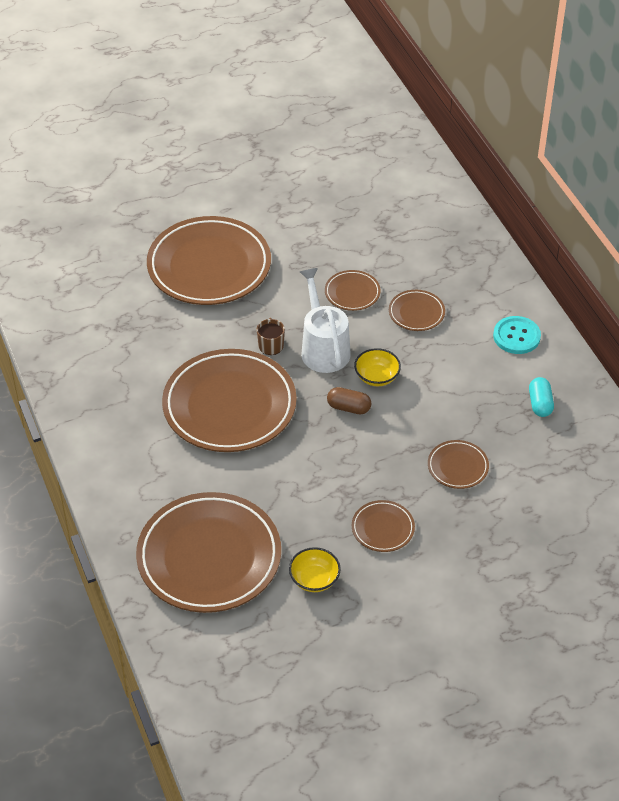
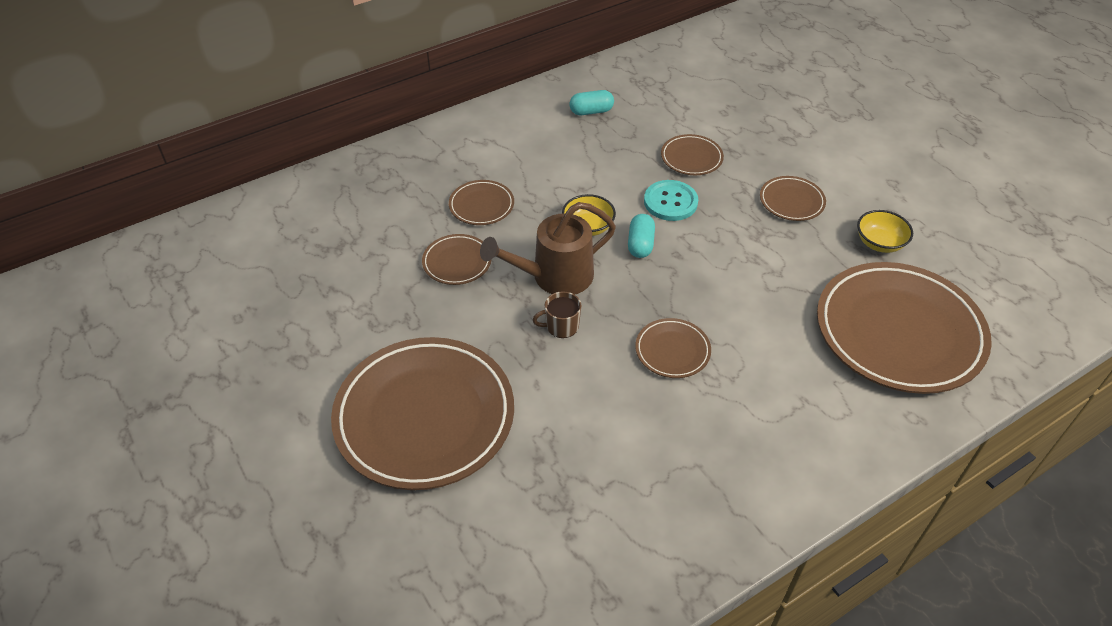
camera: 100 degrees left, 0 degrees up
brown plate [162,349,297,452] -> brown plate [635,318,711,378], size x0.44
white watering can [300,268,351,373] -> brown watering can [480,202,616,295]
brown capsule [327,387,372,414] -> turquoise capsule [628,214,655,258]
turquoise button [493,316,541,354] -> turquoise button moved to [644,180,698,221]

